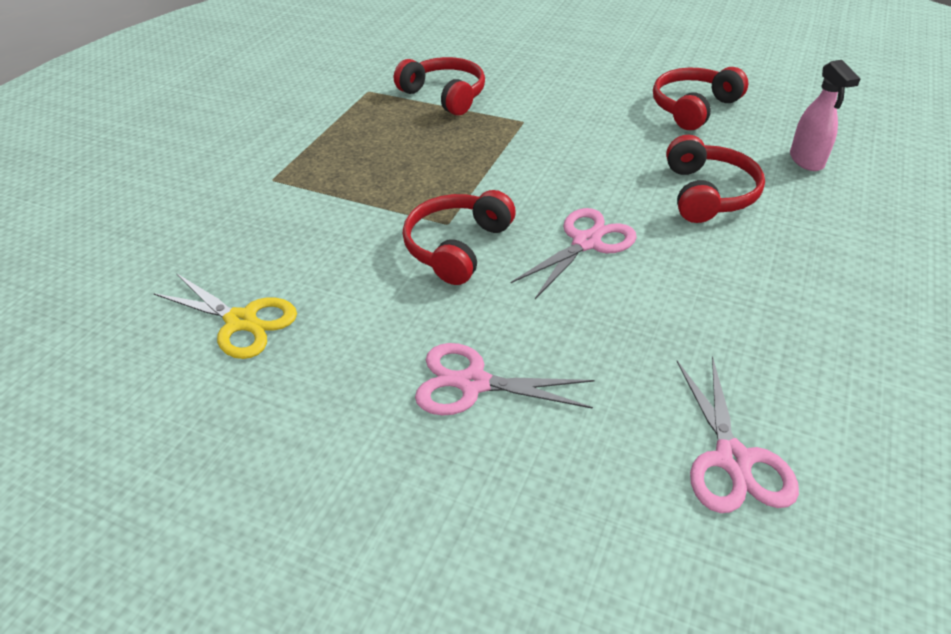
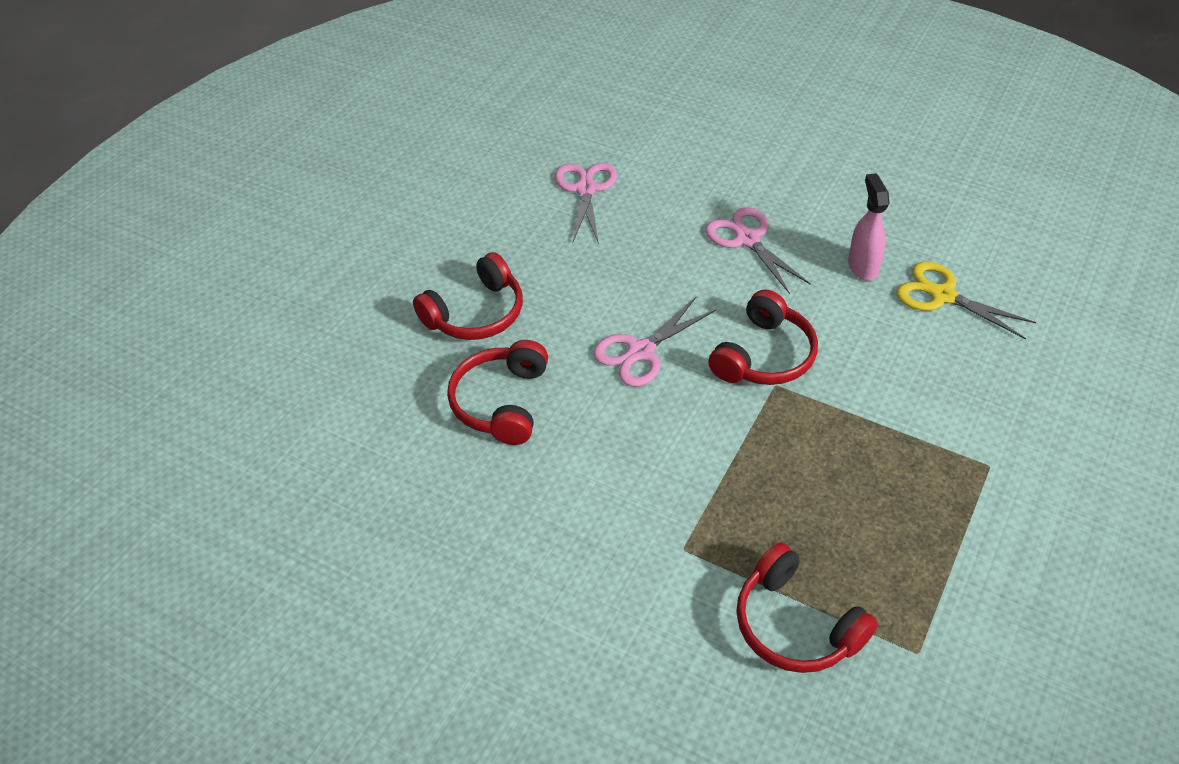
camera: 175 degrees left, 5 degrees up
pink scissors [415,343,595,416] -> pink scissors turned 135 degrees counterclockwise [705,207,811,294]
red headphones [653,67,748,130] -> red headphones moved to [413,252,523,340]
pink spray bottle [790,60,861,171] -> pink spray bottle moved to [848,173,890,281]

